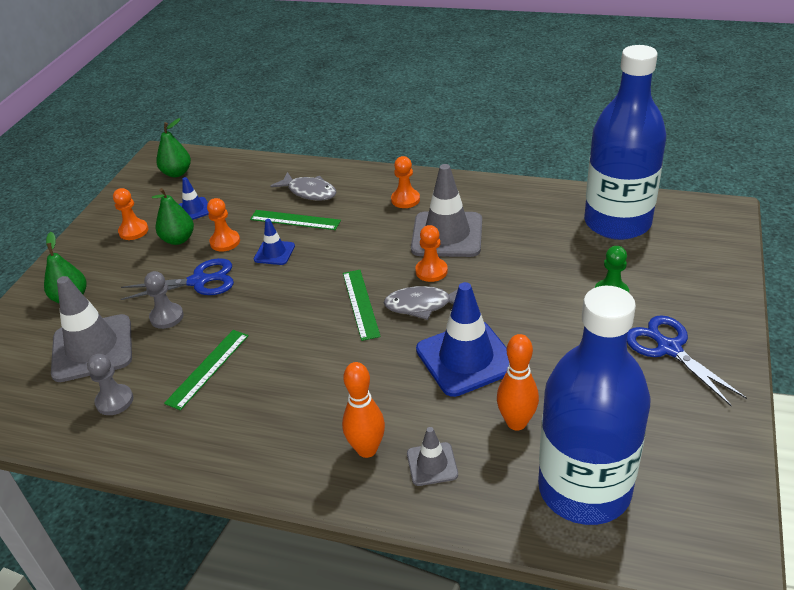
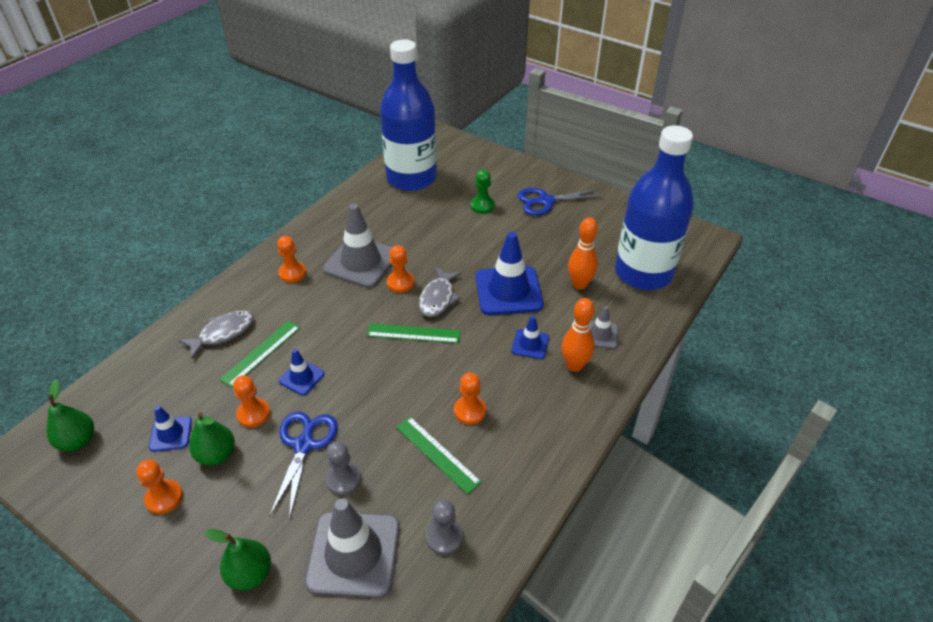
camera: 75 degrees left, 5 degrees up
none -> orange pawn [454,373,486,425]
none -> blue traffic cone [512,316,549,359]

